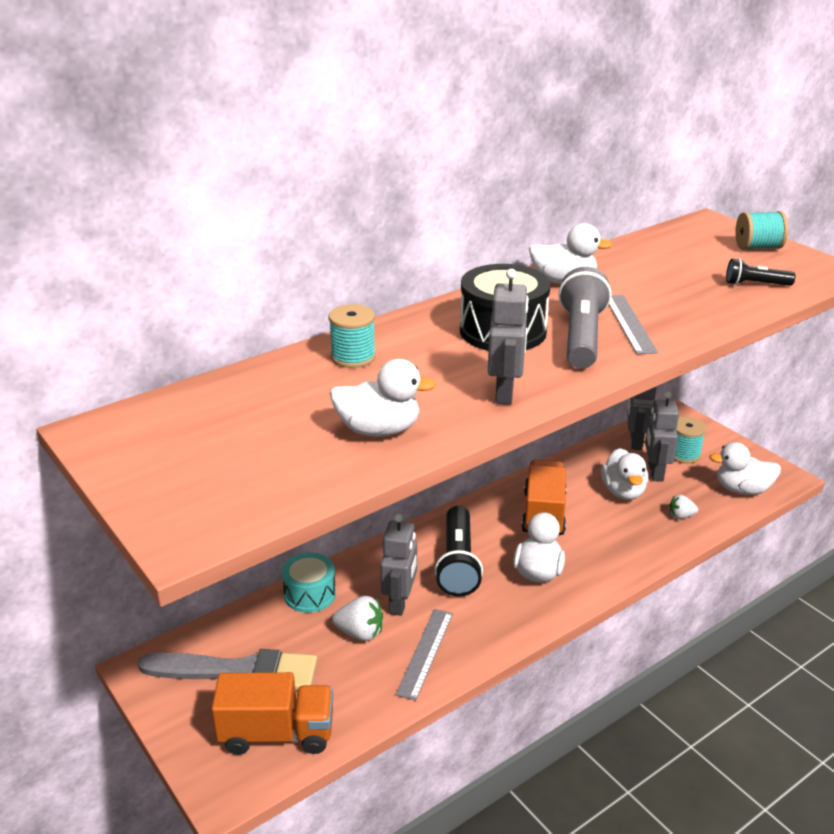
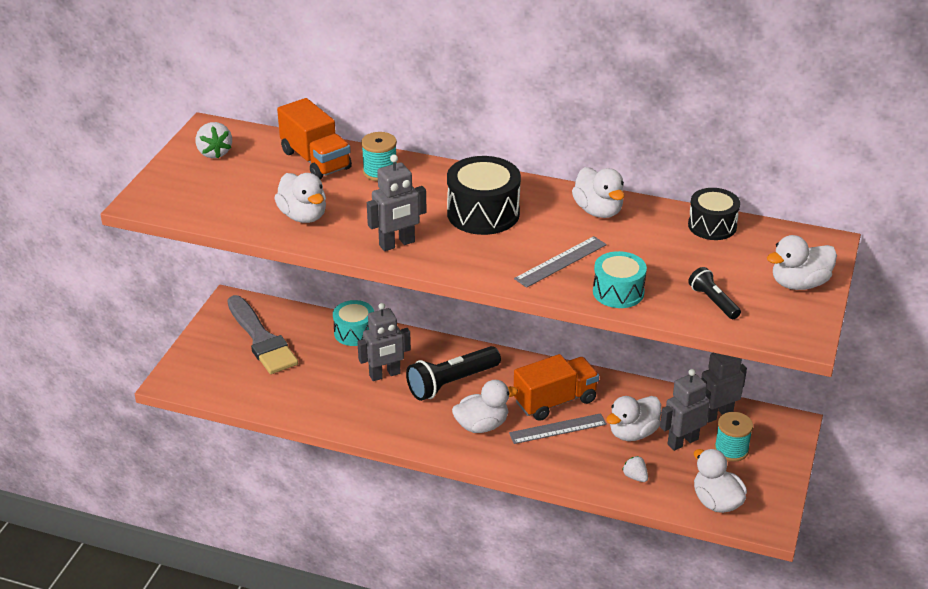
camera: 55 degrees right, 5 degrees up
orange truck [211,672,333,755] -> orange truck moved to [277,98,352,179]
white strawberry [332,596,383,641] -> white strawberry moved to [196,122,232,158]
grey ruler [396,609,453,701] -> grey ruler moved to [509,413,607,444]
grey flashlight [558,267,612,369] -> none
turquoise spool [735,211,788,250] -> white duck [767,235,837,290]
none -> turquoise drum [593,251,647,308]
none -> black drum [688,188,740,240]

